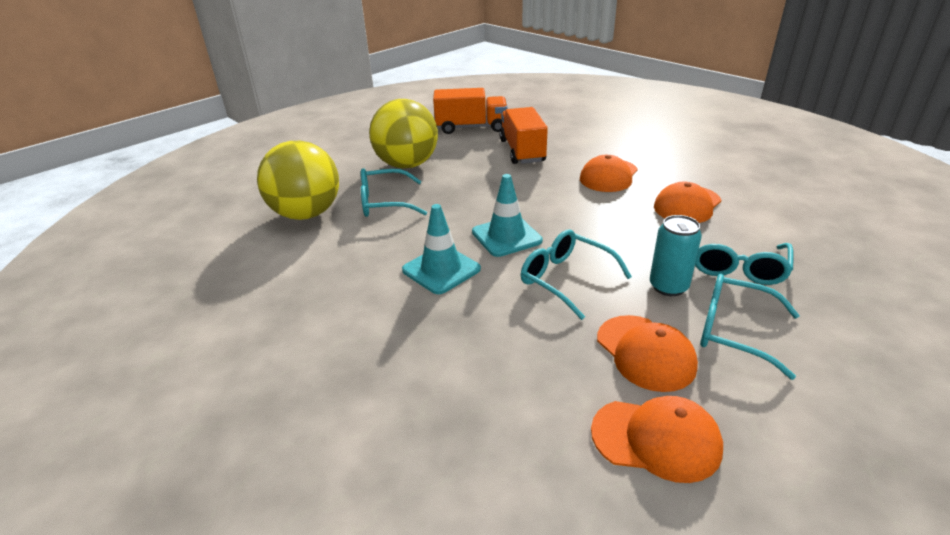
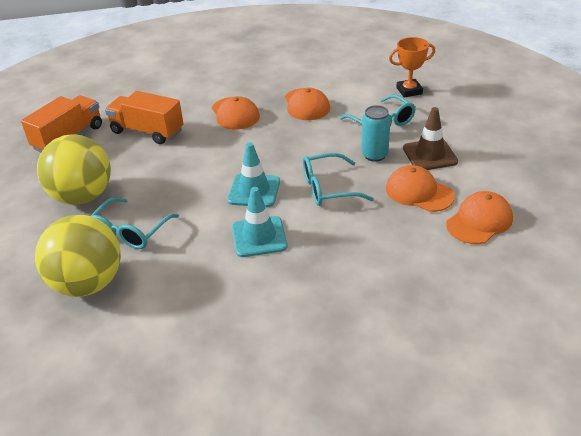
camera: 55 degrees left, 5 degrees up
orange cap [597,315,698,392] -> orange cap turned 150 degrees counterclockwise [386,165,455,212]
turquoise glasses [700,274,800,380] -> brown traffic cone [403,107,458,170]
none -> orange trophy [389,37,435,97]

